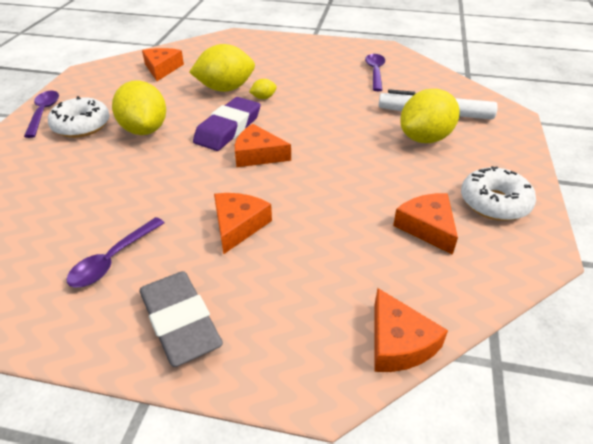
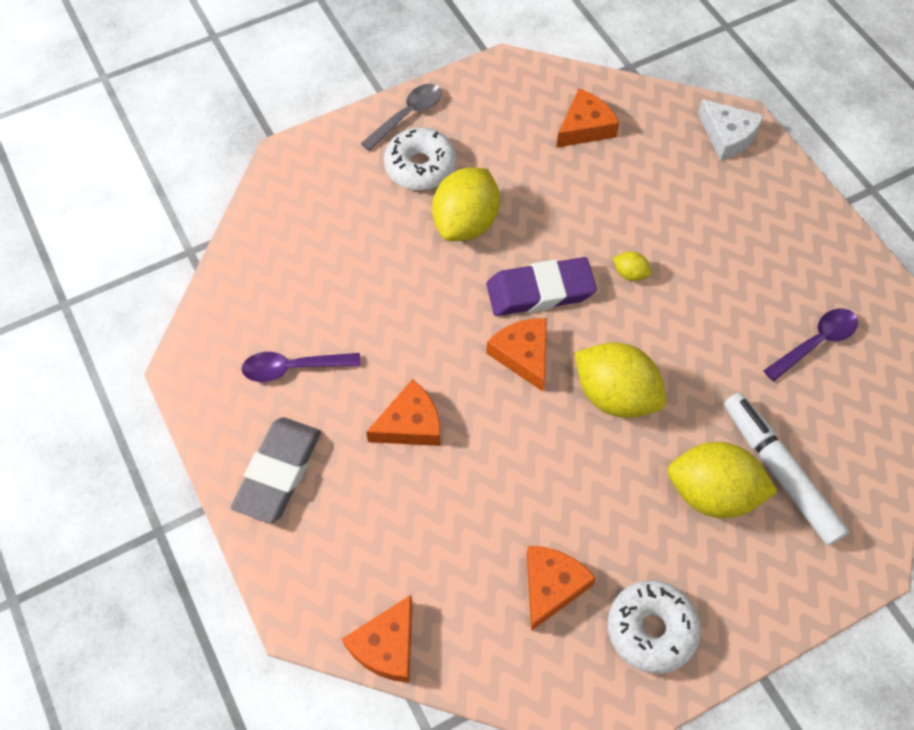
camera: 50 degrees right, 20 degrees up
purple spoon [24,91,59,138] -> grey spoon [361,84,442,151]
yellow lemon [189,44,255,92] -> yellow lemon moved to [575,342,666,418]
none -> white cheese [698,99,764,161]

